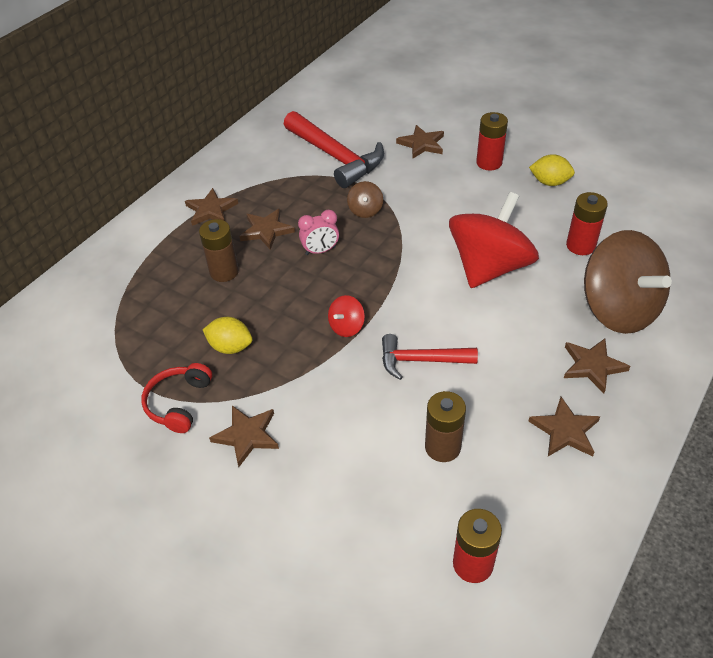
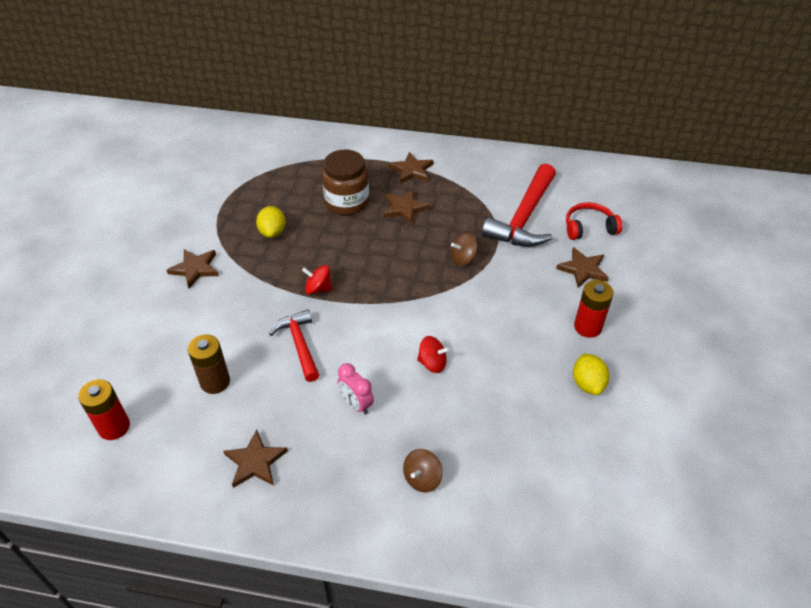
camera: 65 degrees right, 0 degrees up
red headphones [142,363,212,433] -> red headphones moved to [566,202,622,240]
brown battery [199,219,239,282] -> brown jar [322,149,369,215]
pink clock [298,210,339,255] -> pink clock moved to [337,363,374,415]
red spinning top [449,192,539,288] -> red spinning top [417,336,450,373], size x0.41
brown star [564,339,630,394] -> none
red battery [566,192,608,255] -> none
brown spinning top [584,230,672,334] -> brown spinning top [403,449,443,492], size x0.41

